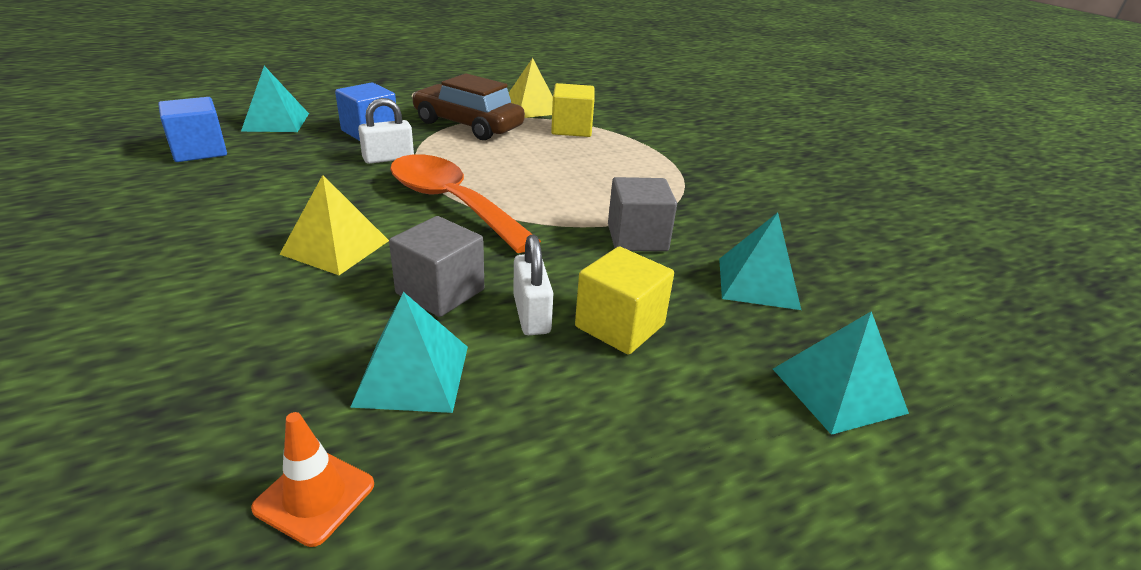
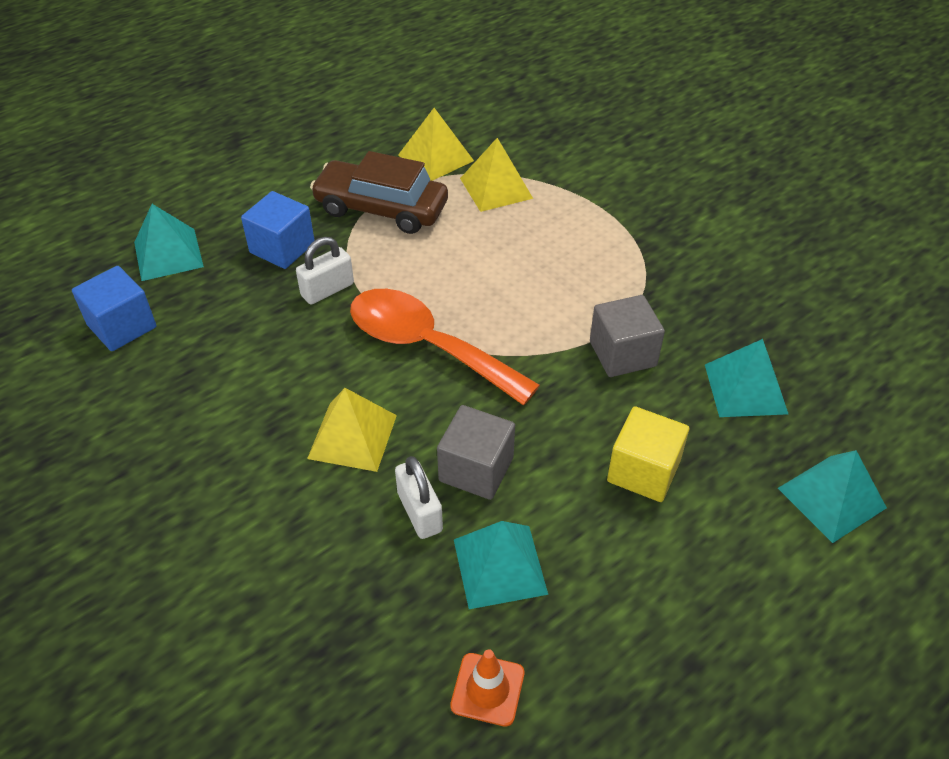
camera: 10 degrees left, 15 degrees up
white padlock [513,235,554,335] -> white padlock moved to [395,456,443,539]
yellow cube [551,83,595,137] -> yellow pyramid [460,138,533,212]

